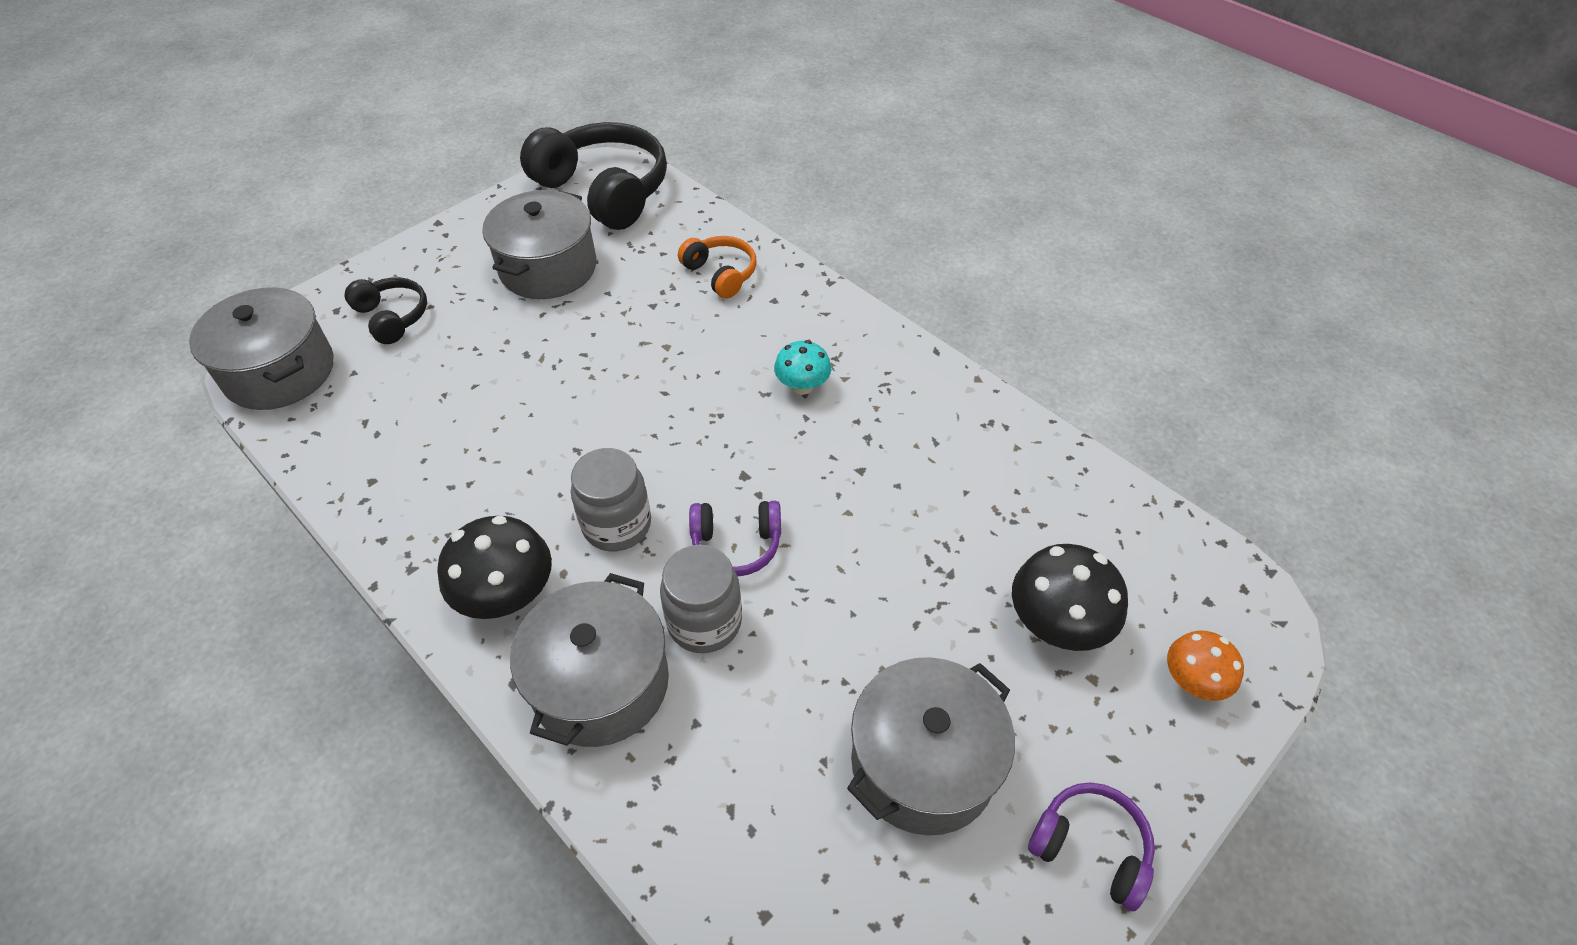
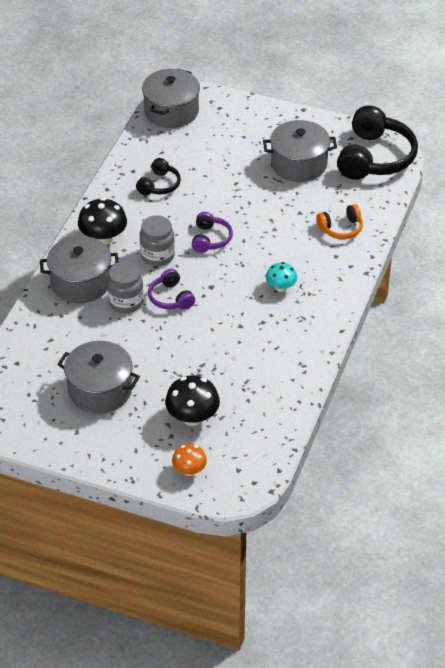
camera: 65 degrees right, 5 degrees down
black headphones [345,277,427,344] -> black headphones moved to [136,158,181,195]
orange headphones [678,236,756,299] -> orange headphones turned 45 degrees clockwise [317,204,363,239]
purple headphones [1028,782,1155,911] -> purple headphones moved to [192,212,233,253]

